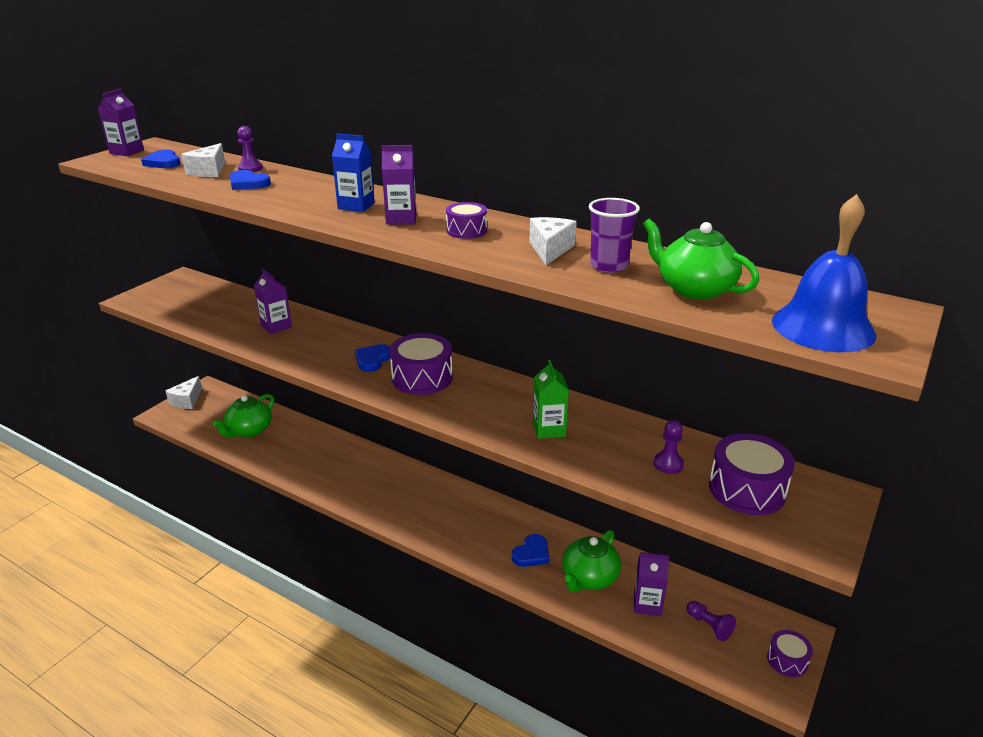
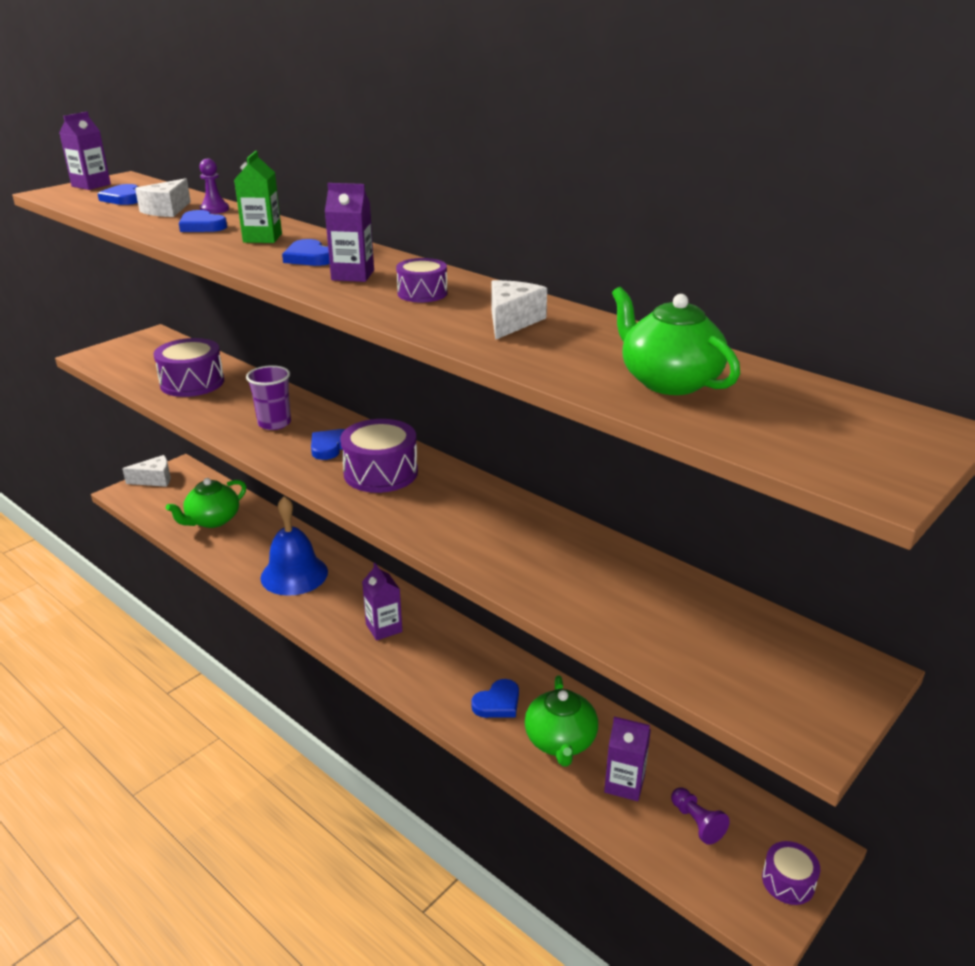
camera: 10 degrees right, 0 degrees up
white cheese [166,376,202,409] -> white cheese turned 135 degrees counterclockwise [122,455,170,487]
purple carton [254,269,292,334] -> purple carton moved to [362,563,402,641]
blue carton [332,133,375,212] -> blue heart [282,239,330,266]
green carton [533,360,569,439] -> green carton moved to [234,151,282,243]
green teapot [562,530,621,592] -> green teapot turned 45 degrees counterclockwise [525,675,598,766]
purple cup [589,198,640,273] -> purple cup moved to [246,365,291,430]
purple pawn [653,420,684,474] -> none
purple drum [709,434,795,515] -> purple drum moved to [153,338,224,397]
blue bell [772,194,876,352] -> blue bell moved to [260,496,328,596]

